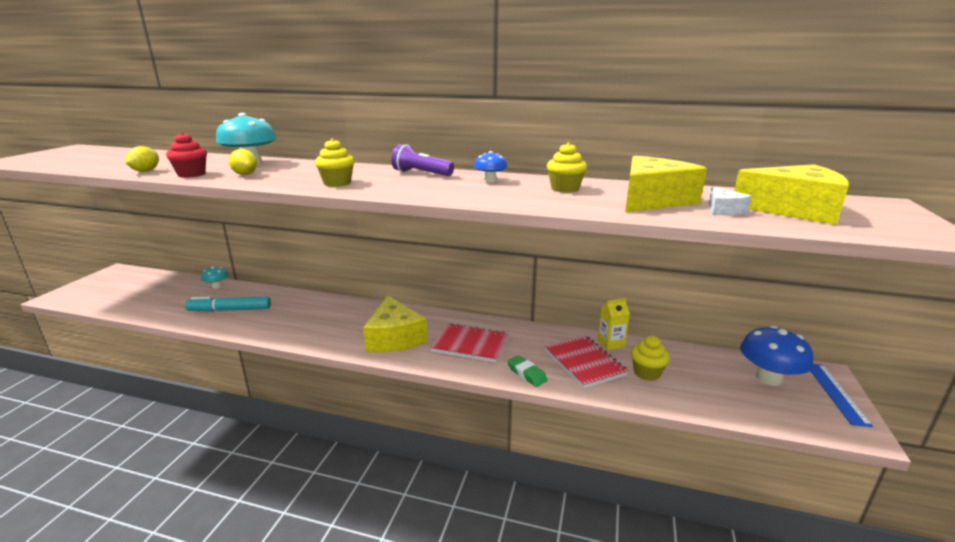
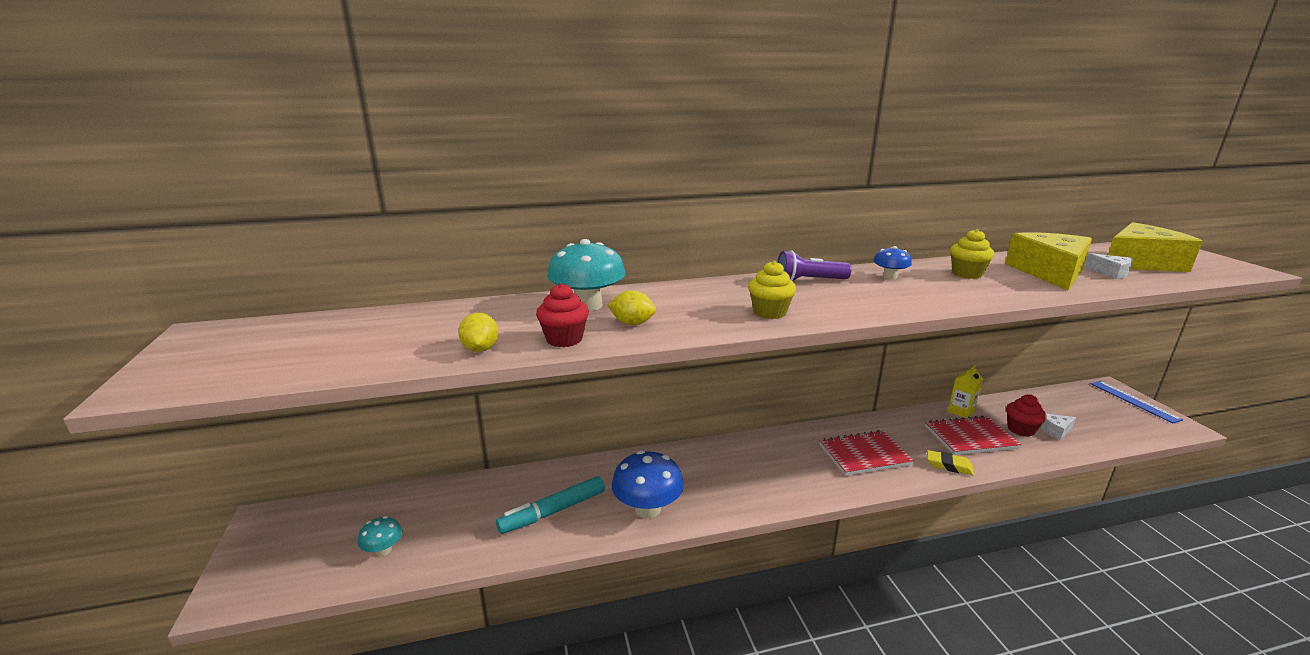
camera: 30 degrees left, 0 degrees up
turquoise mushroom [201,267,228,289] -> turquoise mushroom moved to [358,516,402,556]
yellow cheese [363,295,428,352] -> none
green eraser [507,355,548,387] -> yellow eraser [927,450,974,475]
red notebook [544,335,628,388] -> red notebook turned 45 degrees counterclockwise [925,415,1021,455]
yellow cupcake [631,336,670,381] -> red cupcake [1006,395,1046,437]
blue mushroom [740,326,813,386] -> blue mushroom moved to [611,450,684,518]
none -> white cheese [1040,414,1076,440]

